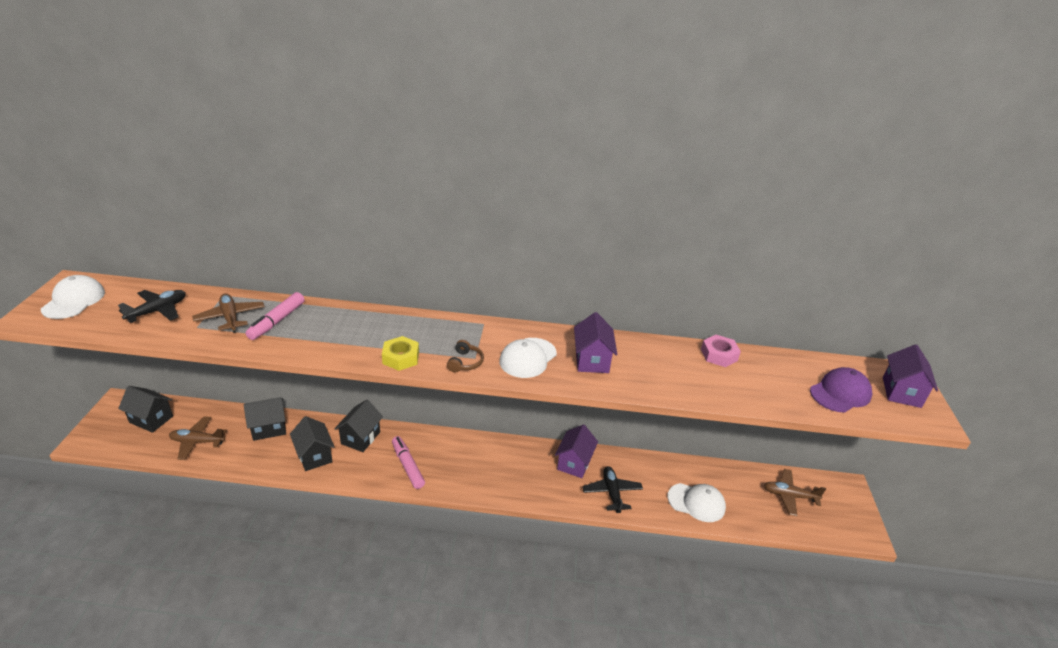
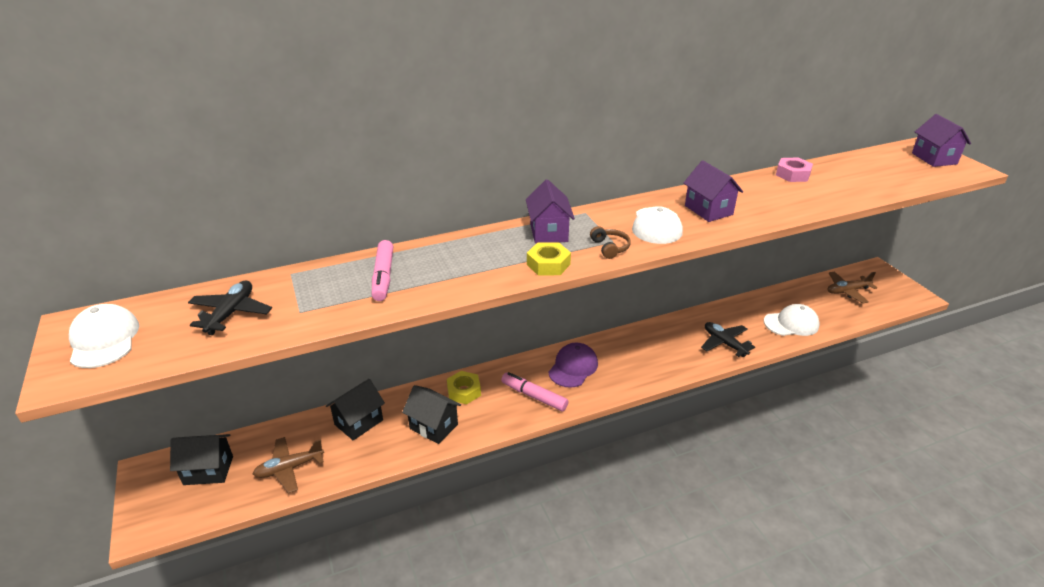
camera: 25 degrees left, 0 degrees up
brown plane [192,293,265,333] -> none
black house [334,400,383,452] -> yellow nut [447,371,481,404]
purple house [555,424,598,478] -> purple house moved to [526,179,575,244]
purple cap [810,367,872,413] -> purple cap moved to [548,343,598,387]

